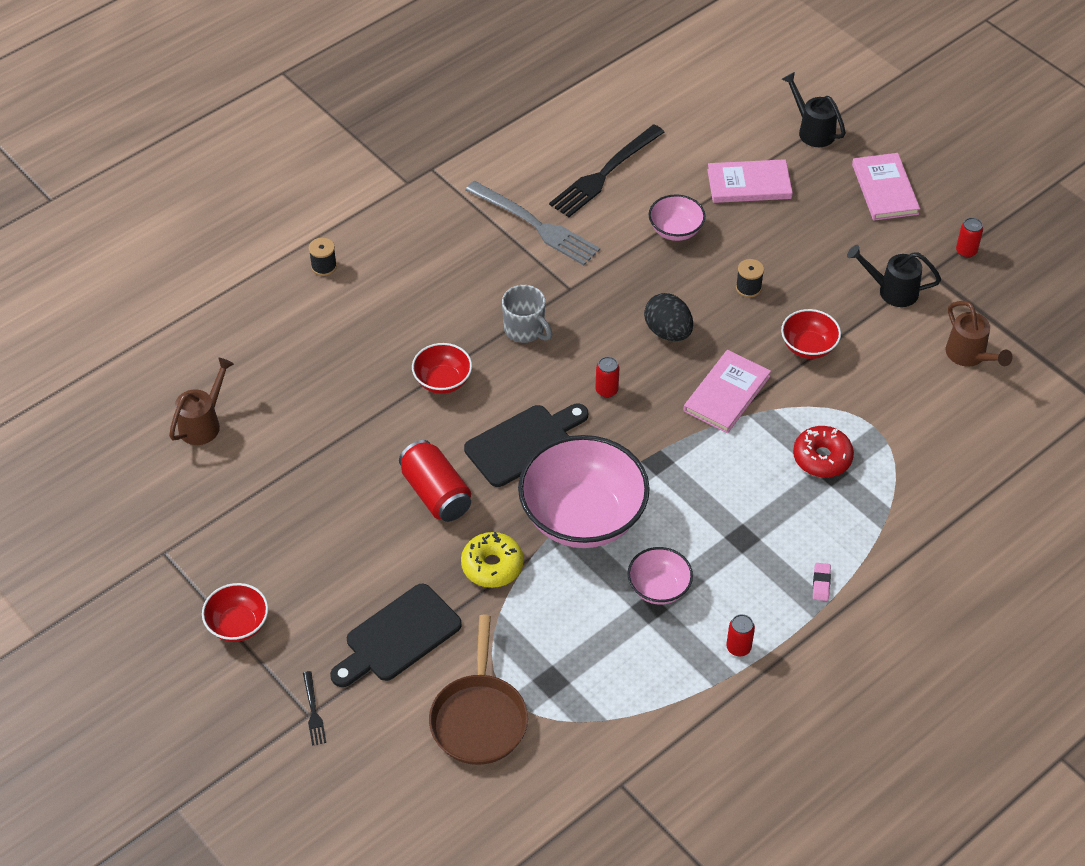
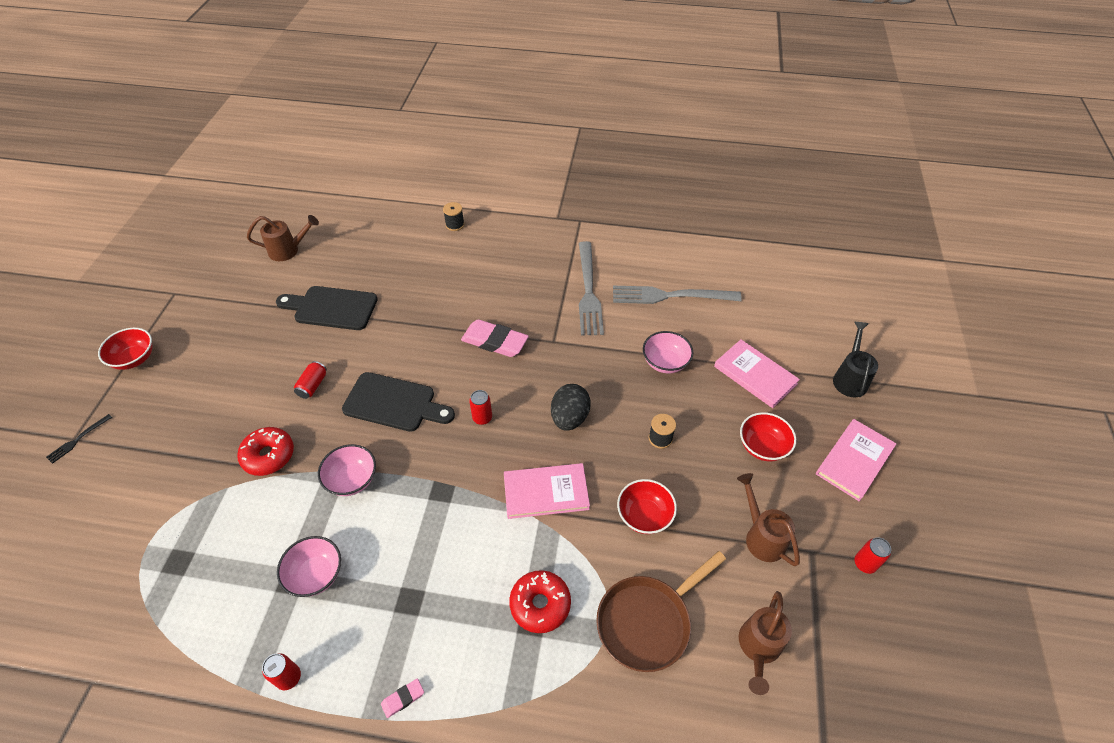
camera: 50 degrees right, 0 degrees up
black cutting board [330,584,462,687] -> black cutting board moved to [276,286,378,330]
red can [399,440,471,522] -> red can [294,361,327,399], size x0.54
red bowl [412,343,472,394] -> red bowl moved to [740,412,796,461]
brown pan [429,615,528,765] -> brown pan moved to [596,551,726,672]
yellow donut [461,532,524,588] -> red donut [237,427,294,476]
grey mug [502,285,552,343] -> pink eraser [461,319,529,357]
pink bowl [518,435,650,548] -> pink bowl [318,444,376,496], size x0.49
black fork [549,125,665,217] -> grey fork [613,286,742,304]
black watering can [847,245,941,307] -> brown watering can [737,473,800,566]

